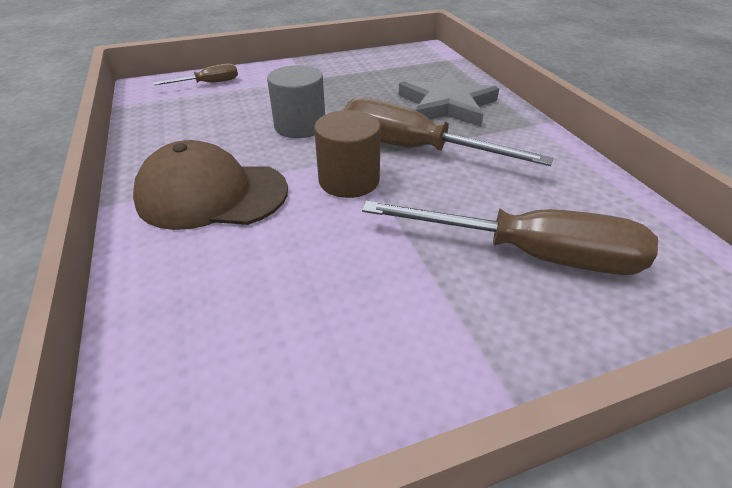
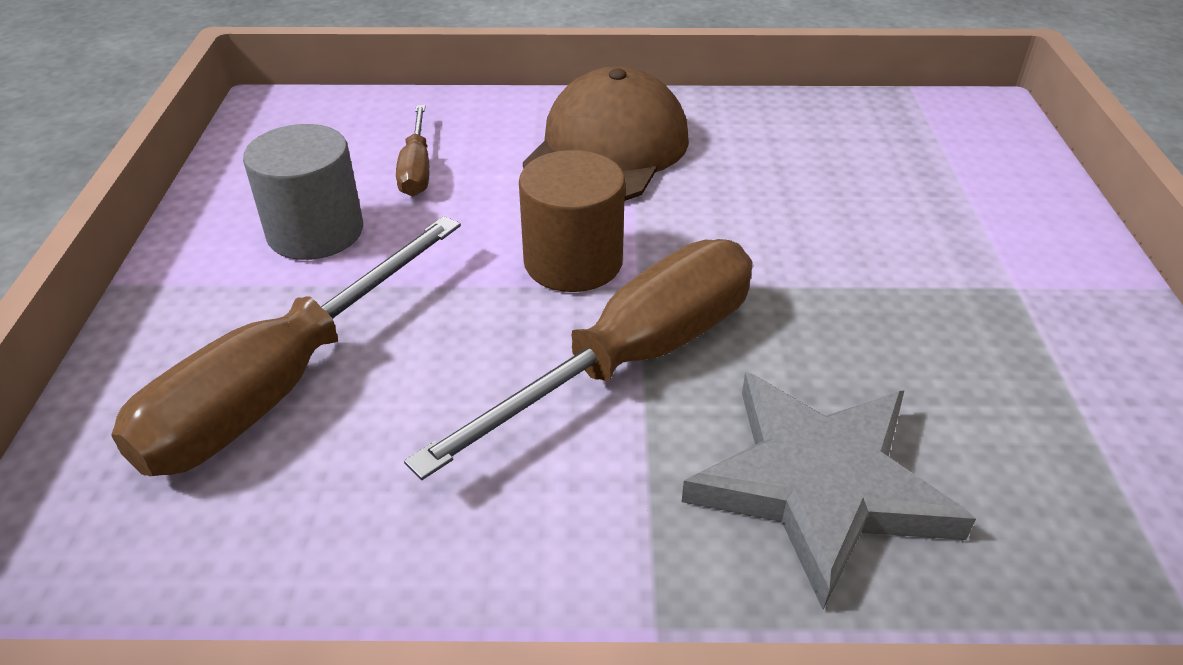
camera: 110 degrees right, 0 degrees up
brown screwdriver [153,64,238,85] -> brown screwdriver moved to [396,105,429,196]
grey cylinder [267,65,325,138] -> grey cylinder moved to [243,124,363,260]

